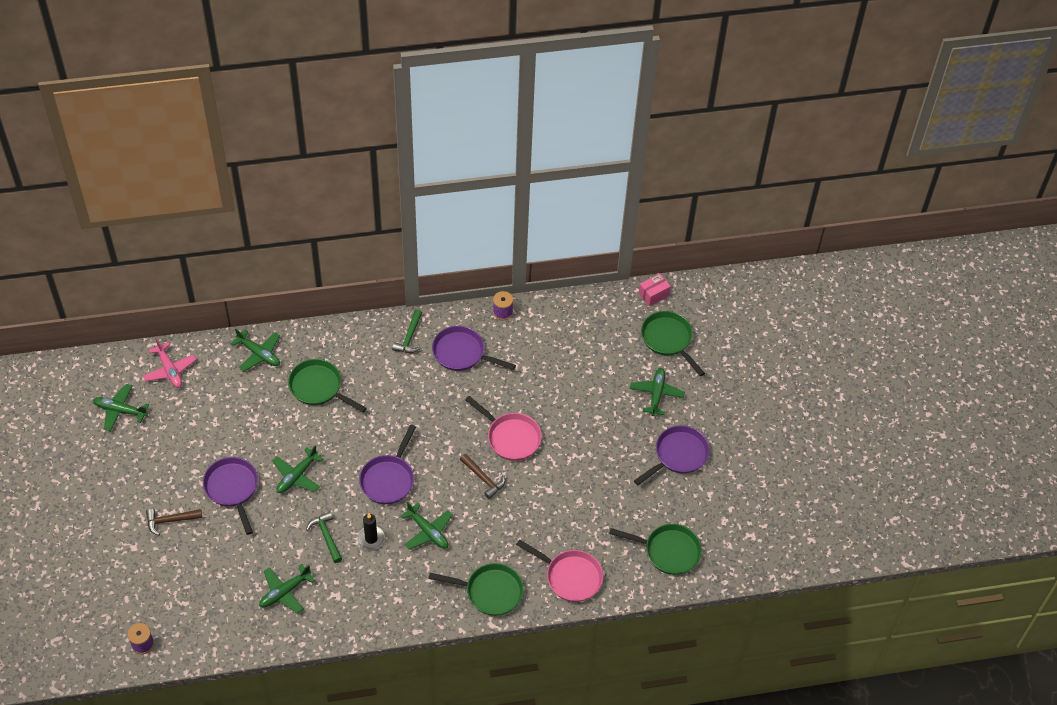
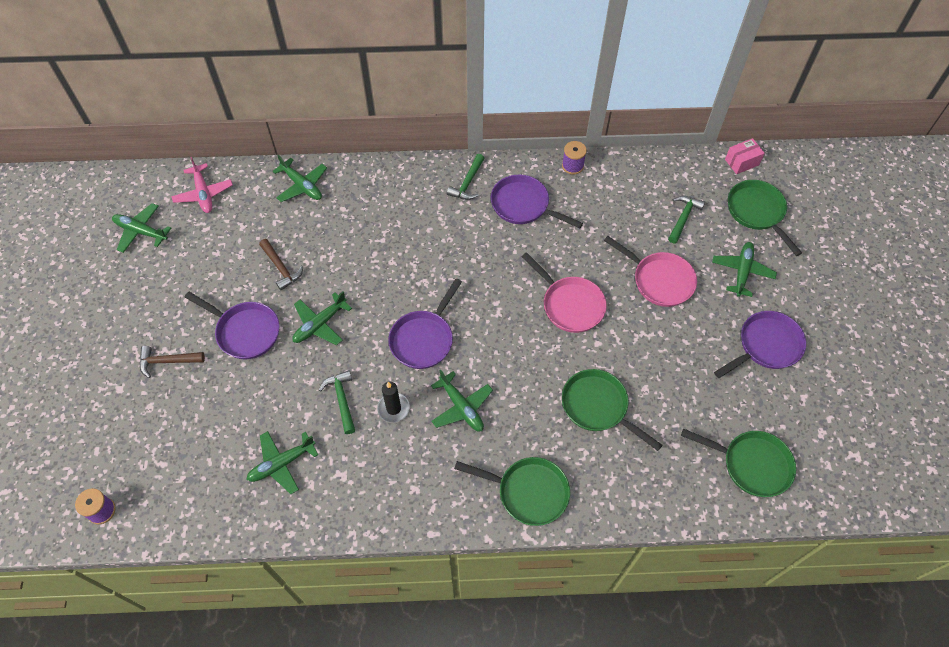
camera: 10 degrees right, 5 degrees up
purple pan [203,457,258,535] -> purple pan turned 135 degrees clockwise [185,292,279,359]
green pan [288,359,367,413] -> green pan moved to [562,369,663,451]
brown hammer [460,454,505,499] -> brown hammer moved to [259,239,303,290]
pink pan [516,539,603,602] -> pink pan moved to [604,236,697,307]
none -> green hammer [668,196,705,243]

